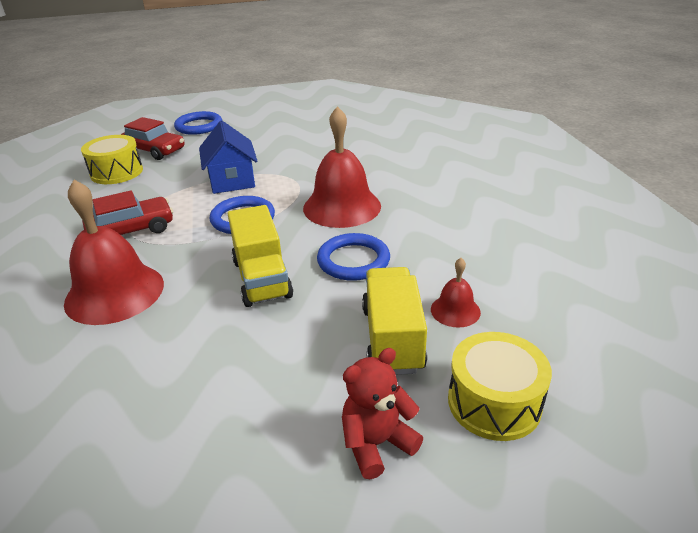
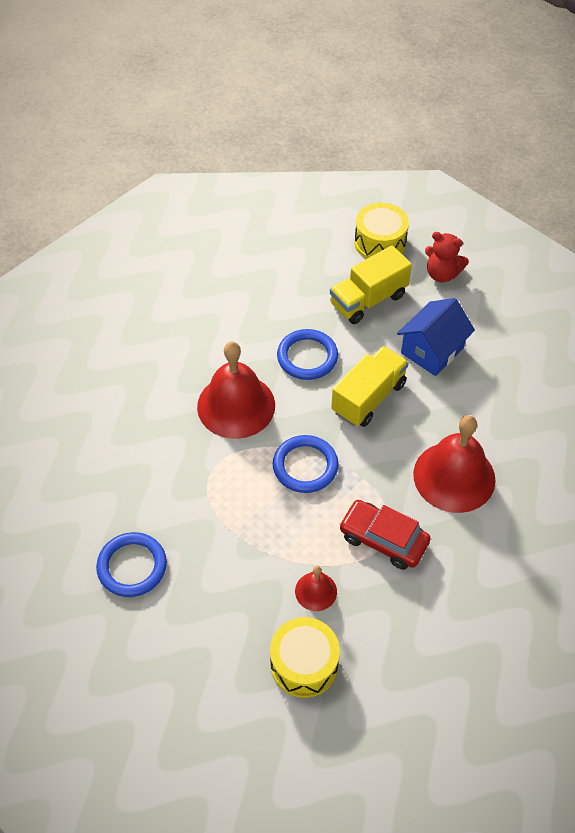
camera: 125 degrees left, 20 degrees up
red car [121,117,185,160] -> none
blue ring [174,111,222,135] -> blue ring moved to [96,532,167,597]
blue house [199,121,257,194] -> blue house moved to [397,298,475,376]
red bell [431,258,481,327] -> red bell moved to [295,566,337,611]

